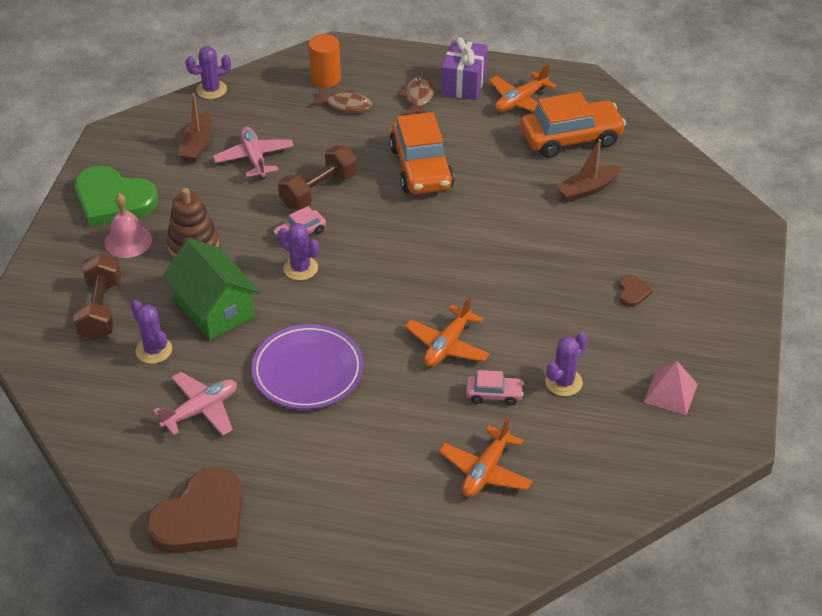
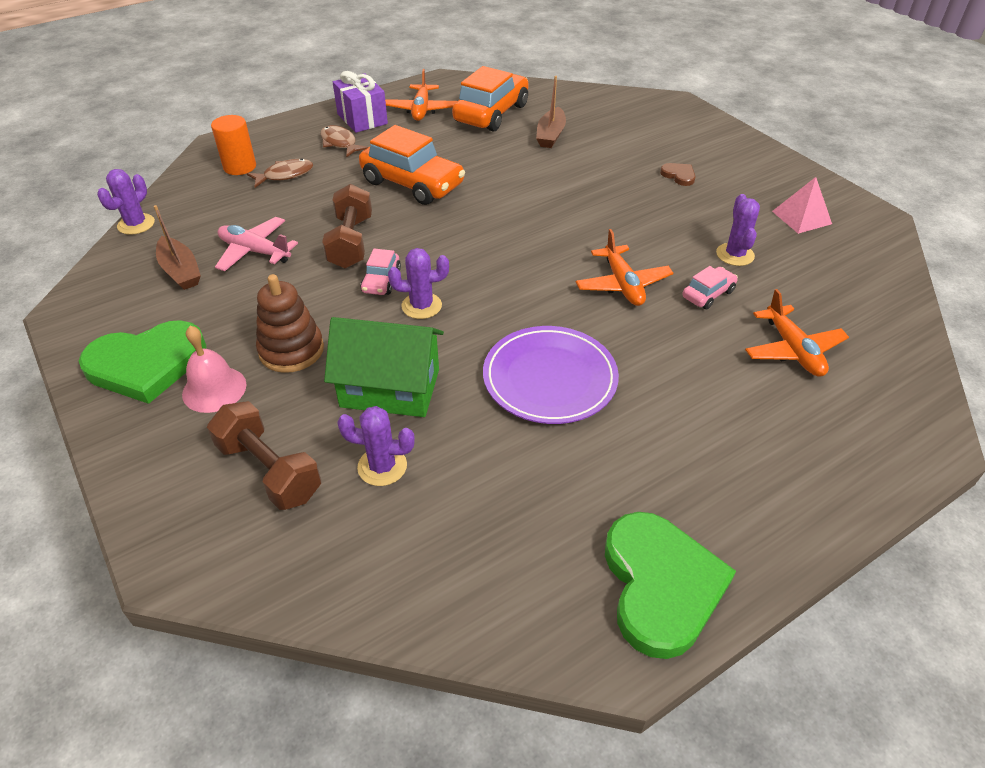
camera: 45 degrees left, 0 degrees up
brown heart [146,467,242,554] -> green heart [605,512,736,659]
pink plane [153,372,237,436] -> none

